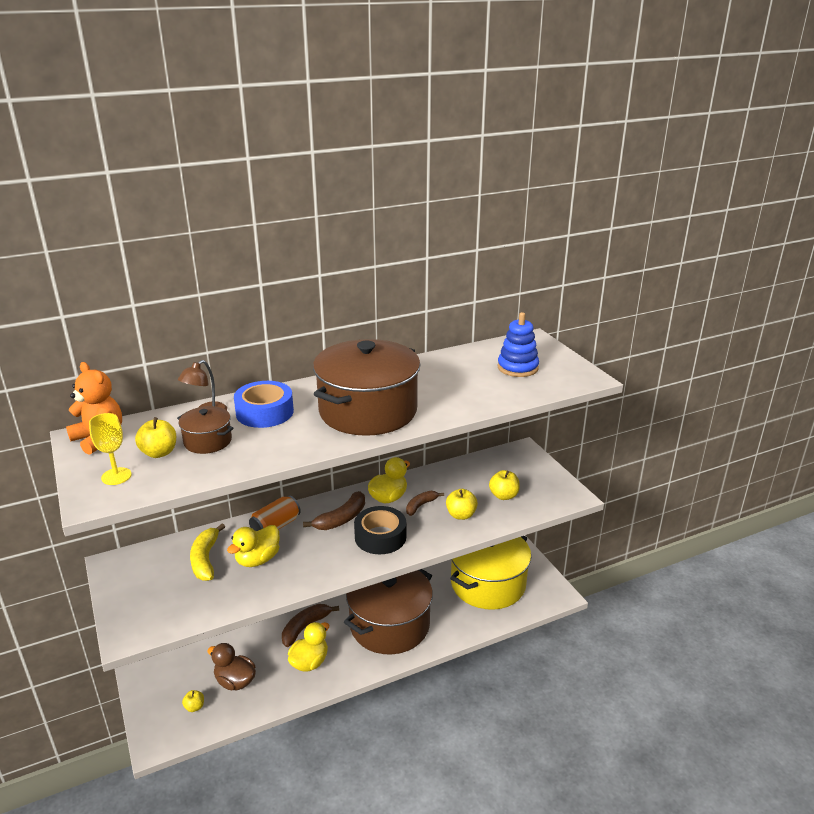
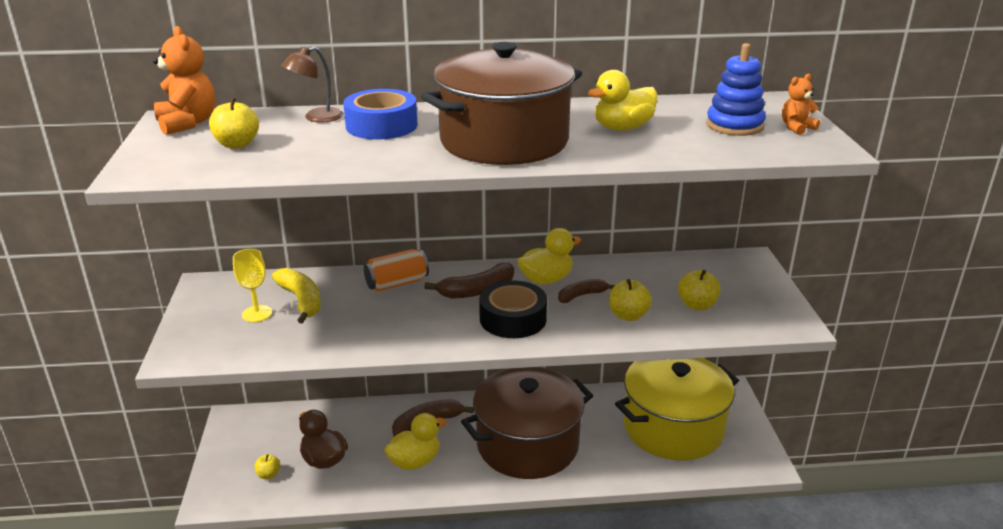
camera: 20 degrees right, 0 degrees up
yellow goblet [89,413,131,485] -> yellow goblet moved to [233,249,272,322]
brown pot [177,406,234,454] -> none
yellow banana [190,524,225,581] -> yellow banana turned 135 degrees clockwise [272,268,321,323]
yellow duck [227,525,280,567] -> yellow duck moved to [588,70,657,131]
none -> orange teddy bear [782,74,820,135]

